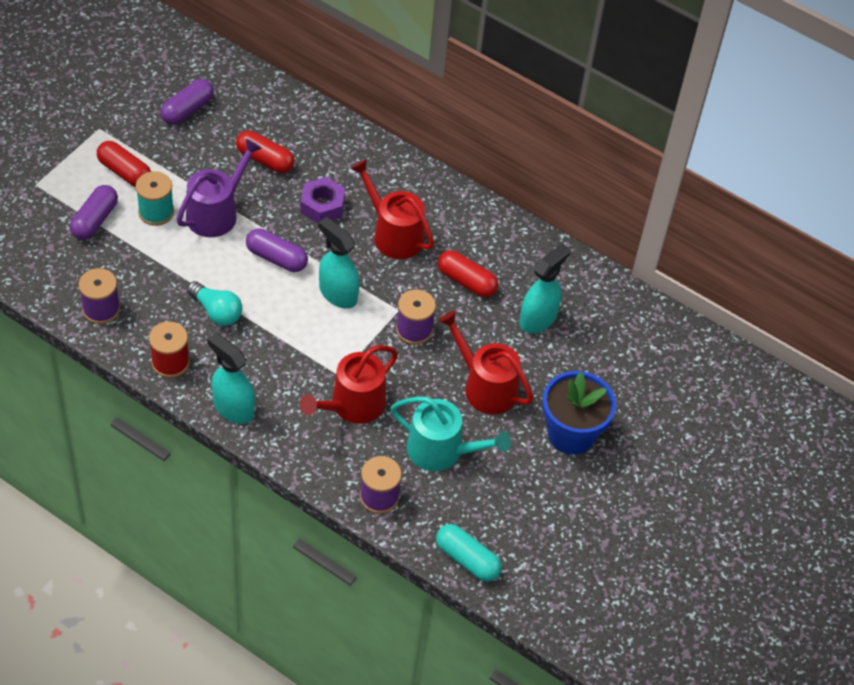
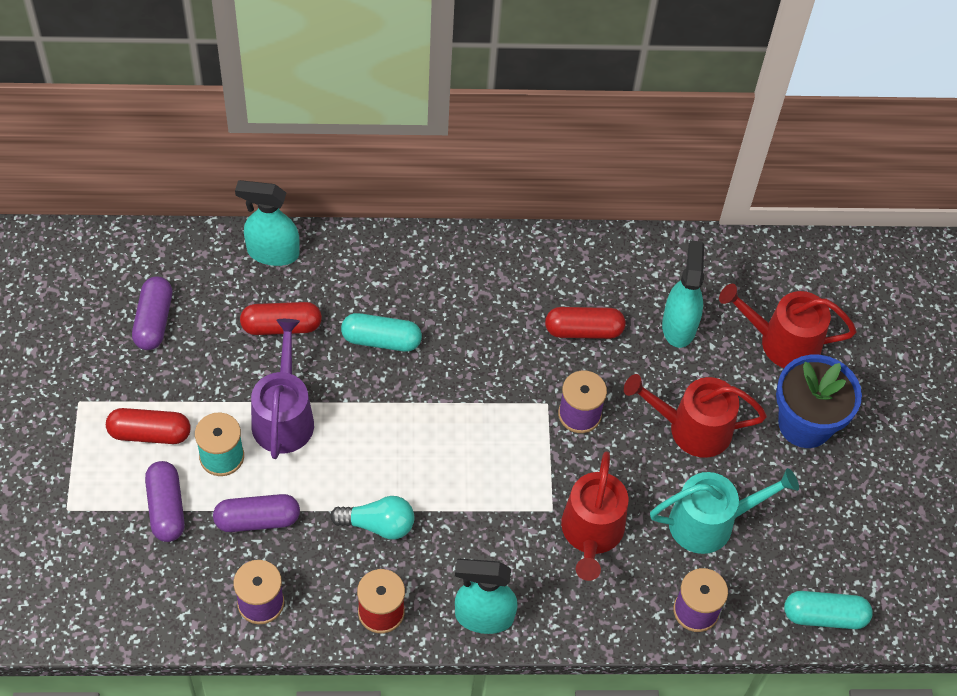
camera: 35 degrees left, 5 degrees up
purple capsule [246,228,308,272] -> purple capsule moved to [213,494,300,532]
purple nut [301,177,345,223] -> turquoise capsule [341,313,422,352]
turquoise spray bottle [318,217,359,309] -> turquoise spray bottle moved to [235,180,300,266]
red watering can [350,159,435,259] -> red watering can moved to [719,284,856,368]

